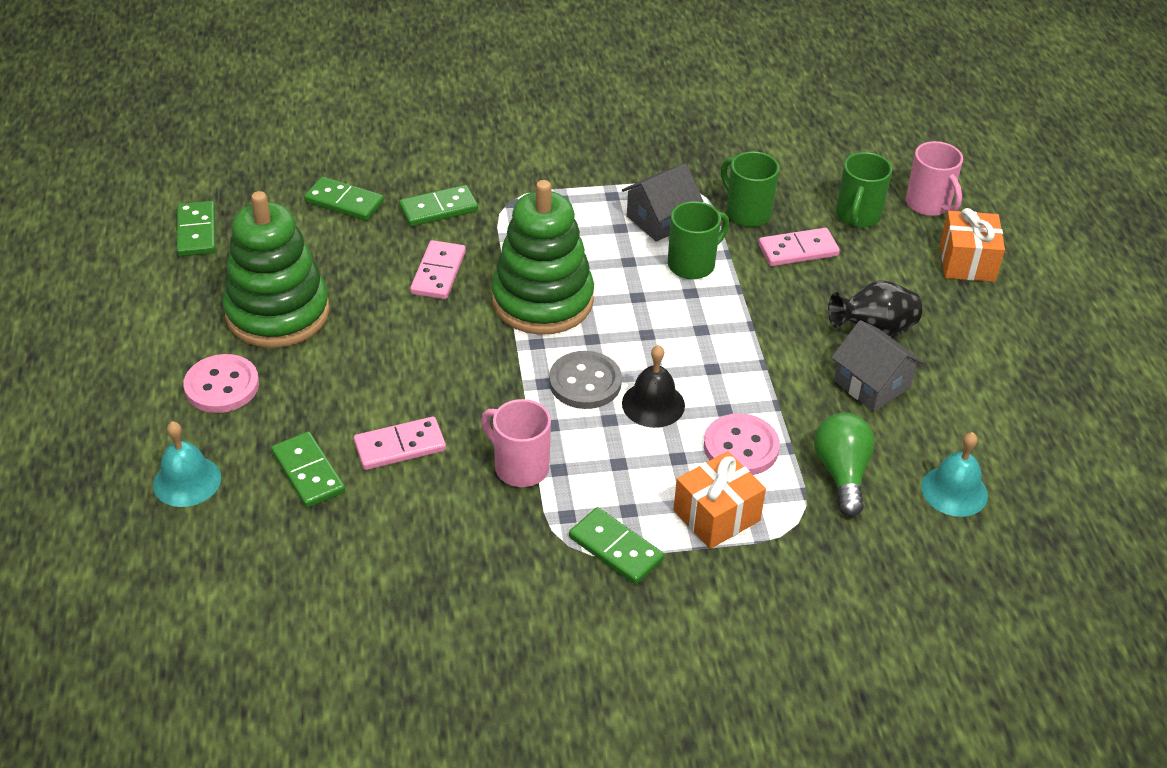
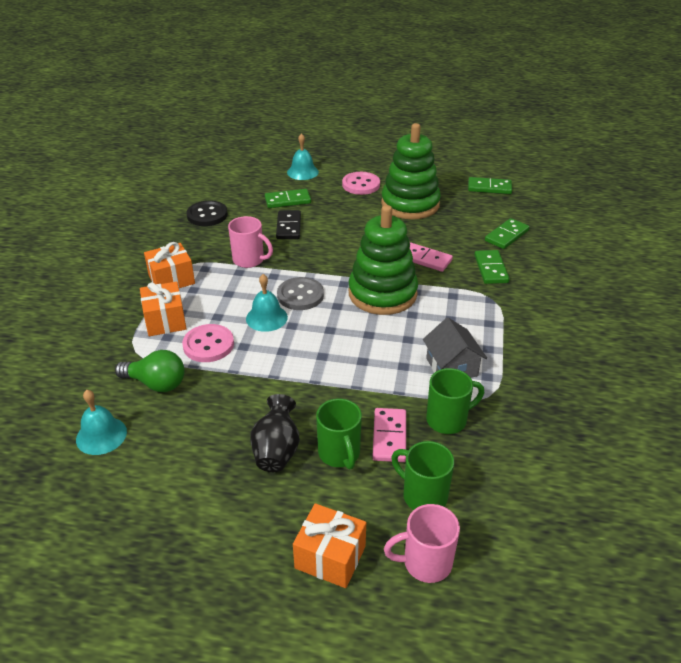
camera: 110 degrees right, 5 degrees down
pink domino [354,417,446,470] -> black domino [276,210,301,239]
pink mug [481,399,551,487] -> pink mug turned 60 degrees clockwise [228,216,273,268]
green domino [569,507,664,584] -> orange gift [144,242,195,288]
black bell [622,345,685,428] -> turquoise bell [246,274,288,332]
green mug [668,201,729,279] -> green mug moved to [316,399,362,470]
grey house [831,320,924,412] -> none
none -> black button [187,201,228,226]

